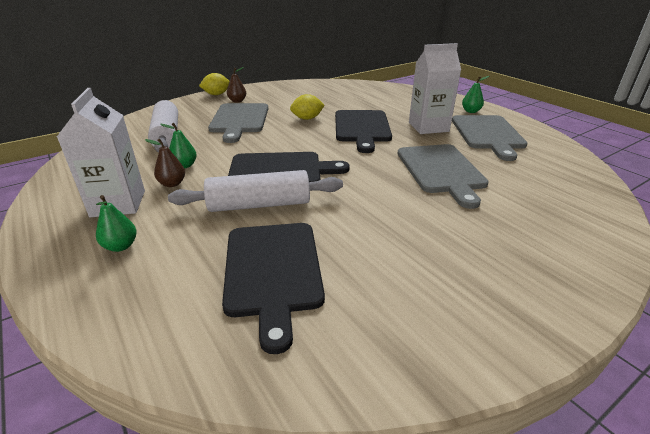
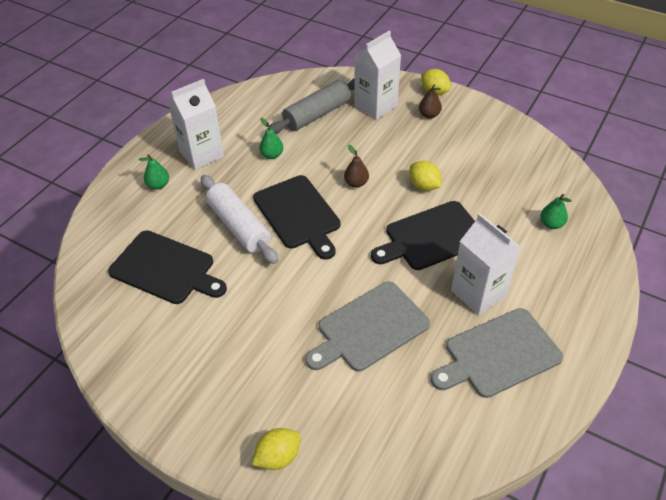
camera: 65 degrees right, 15 degrees up
brown pear [145,139,185,187] -> brown pear moved to [344,145,369,188]
white rolling pin [148,100,178,152] -> grey rolling pin [270,78,355,134]
grey cutting board [208,103,268,143] -> none
black cutting board [222,223,325,354] -> black cutting board turned 120 degrees counterclockwise [108,230,227,304]
green pear [462,76,489,113] -> green pear moved to [540,194,572,229]
none -> yellow lemon [252,428,301,470]
none -> white carton [354,30,401,120]

